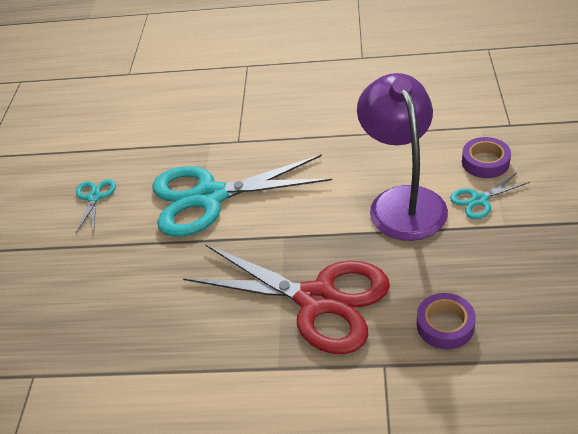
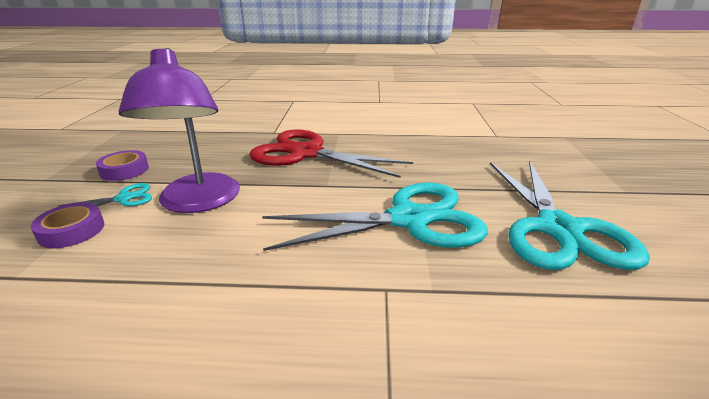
camera: 175 degrees right, 15 degrees down
turquoise scissors [76,179,116,233] -> turquoise scissors [490,160,650,270], size x2.34
purple tape [417,293,476,349] -> purple tape moved to [96,150,149,181]

